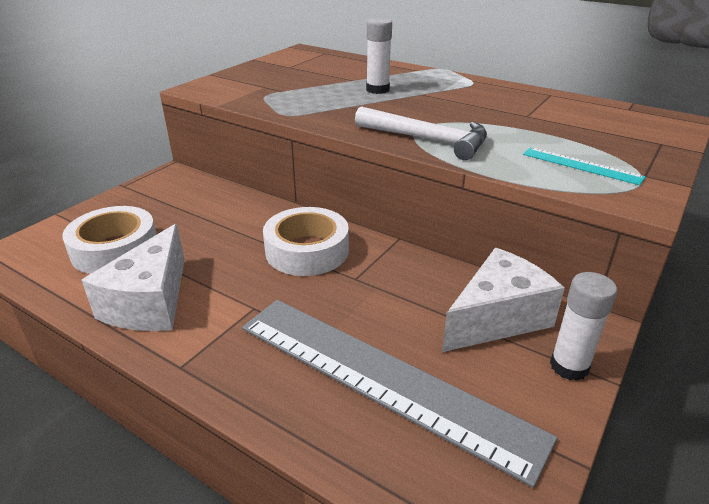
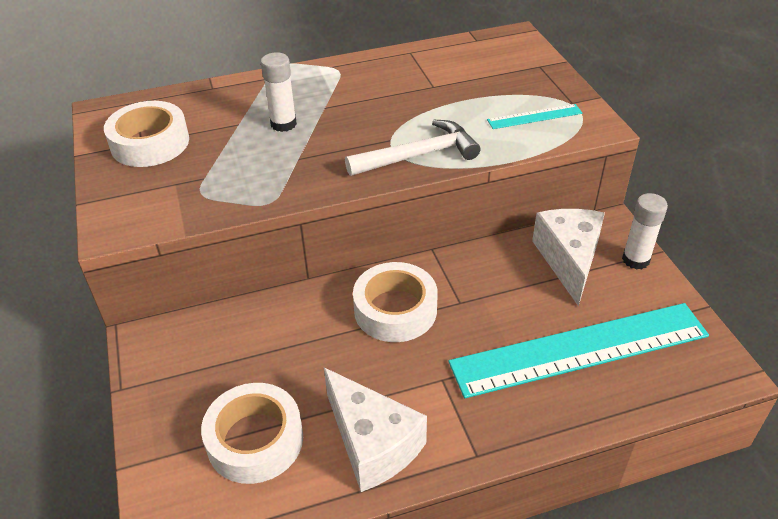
camera: 50 degrees left, 10 degrees up
grey ruler [242,300,558,488] -> turquoise ruler [449,303,709,398]
none -> white tape [104,101,189,167]

